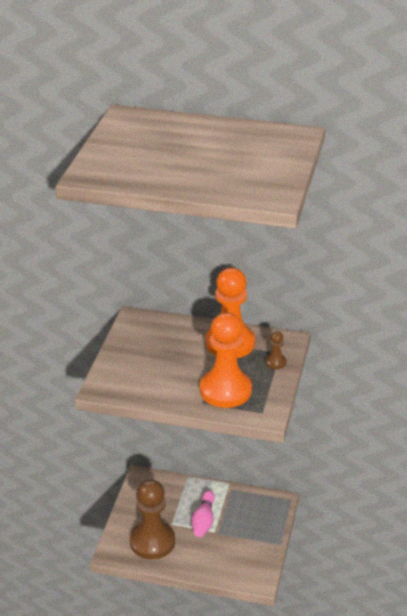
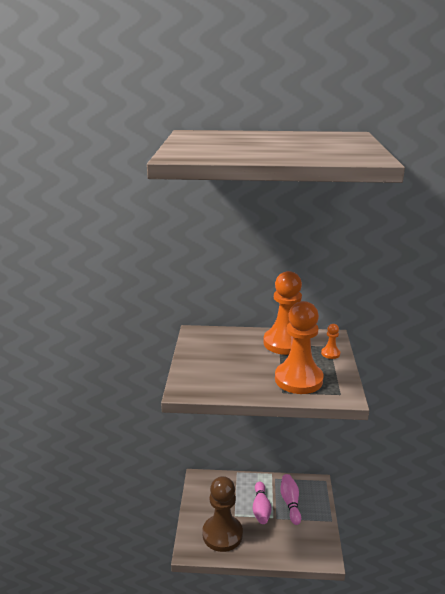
camera: 10 degrees left, 10 degrees down
brown pawn [265,331,286,369] -> orange pawn [321,324,340,359]
none -> pink bowling pin [280,474,301,525]

